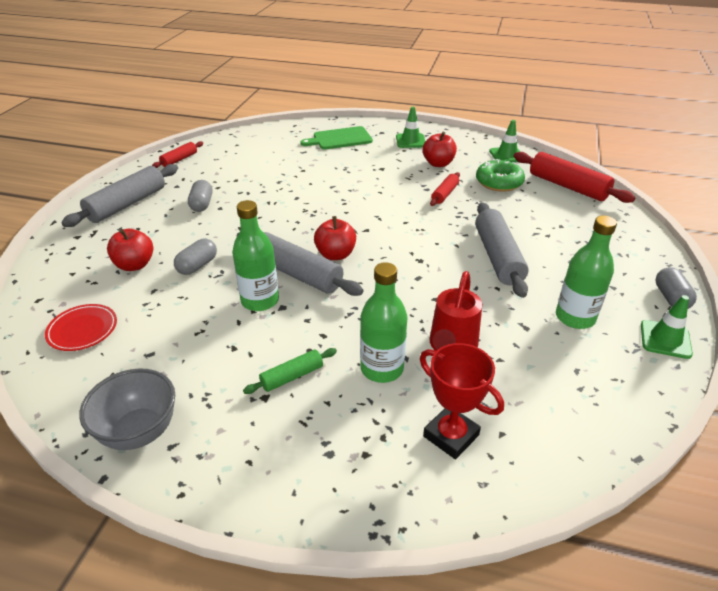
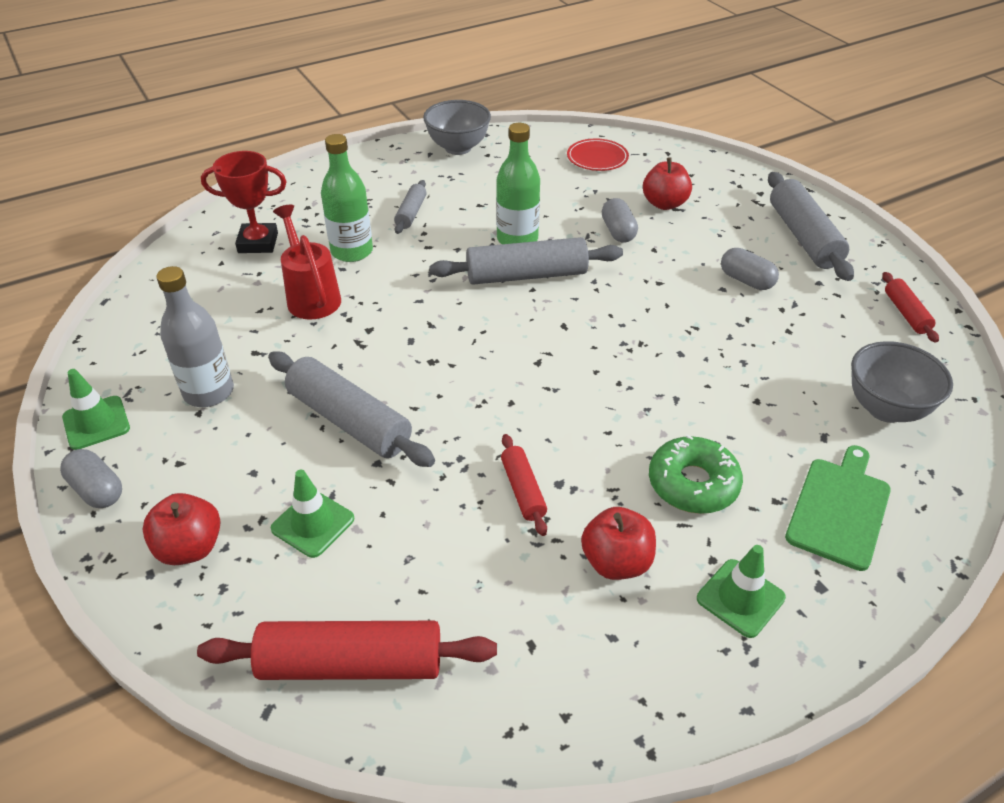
camera: 135 degrees right, 5 degrees up
green rolling pin [243,348,337,394] -> grey rolling pin [394,180,427,234]
red apple [314,216,356,260] -> red apple moved to [142,493,220,565]
green donut [476,159,525,192] -> green donut moved to [649,435,743,514]
green traffic cone [489,120,520,162] -> green traffic cone moved to [271,470,354,558]
green bottle [556,216,617,329] -> grey bottle [156,266,234,407]
none -> grey bowl [851,341,953,423]

